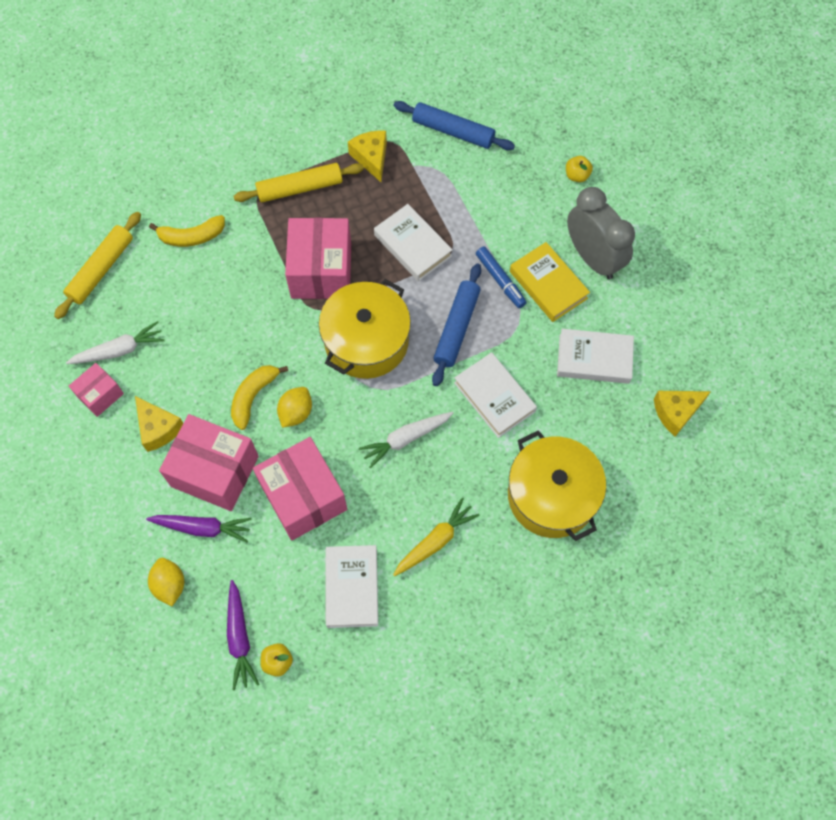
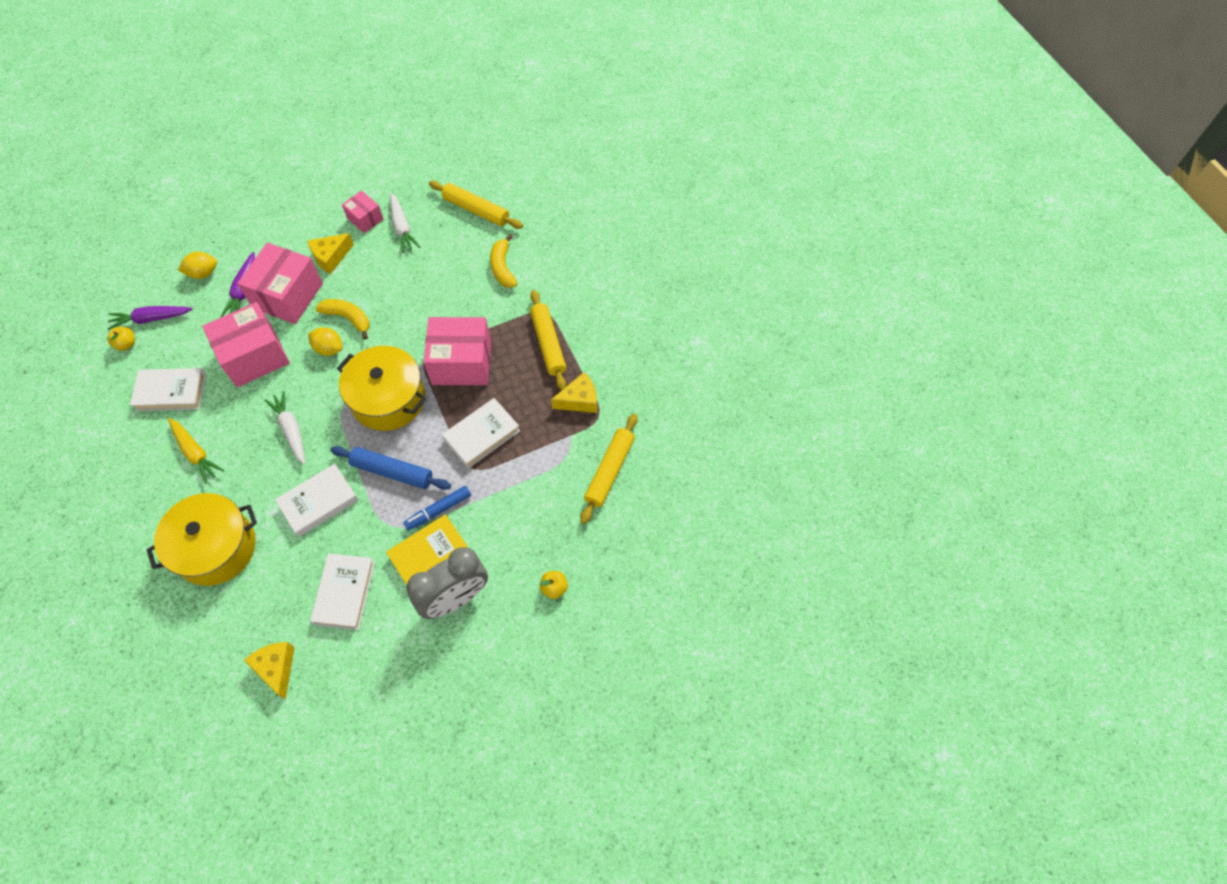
camera: 90 degrees right, 5 degrees down
blue rolling pin [394,101,515,150] -> yellow rolling pin [580,414,638,524]

